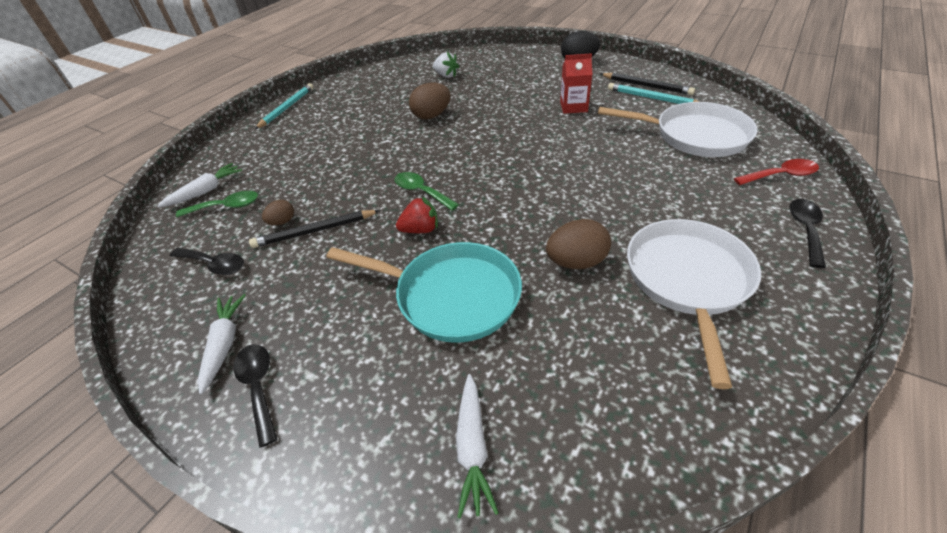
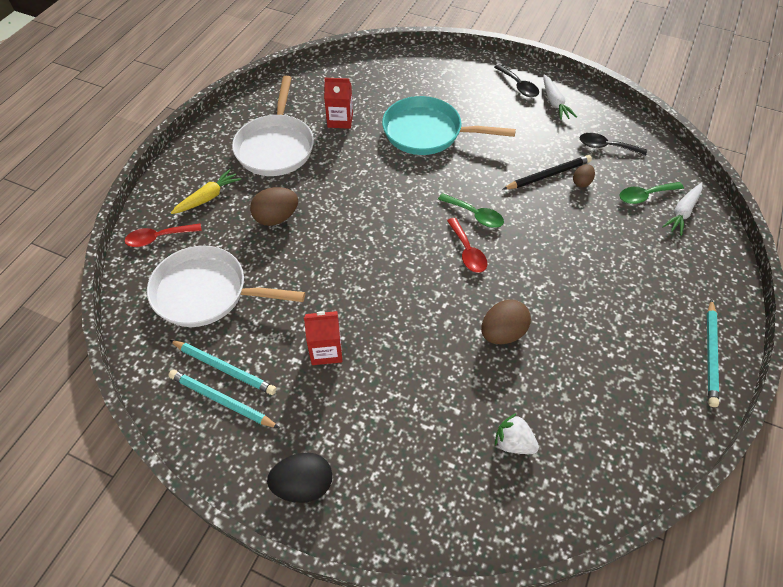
camera: 170 degrees right, 10 degrees up
red strawberry [396,196,438,233] -> none
white carrot [456,374,499,518] -> none
brown egg [546,219,611,269] -> brown egg moved to [250,187,298,226]
black pencil [601,73,695,95] -> turquoise pencil [168,370,279,428]
black spoon [789,199,826,268] -> none
none -> yellow carrot [171,169,241,214]
none -> red carton [324,78,353,129]
none -> red spoon [447,218,487,273]

